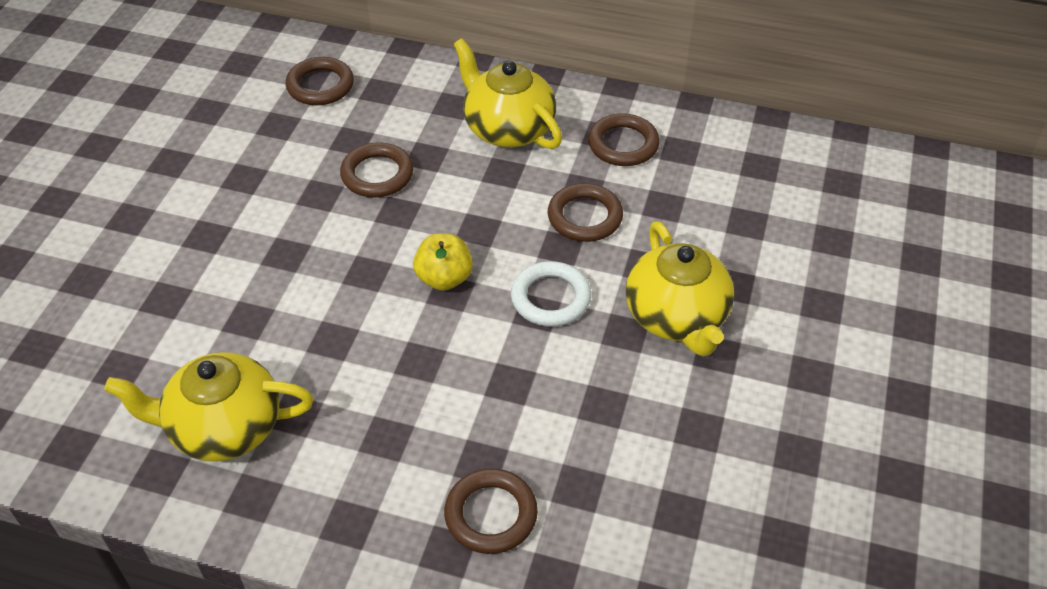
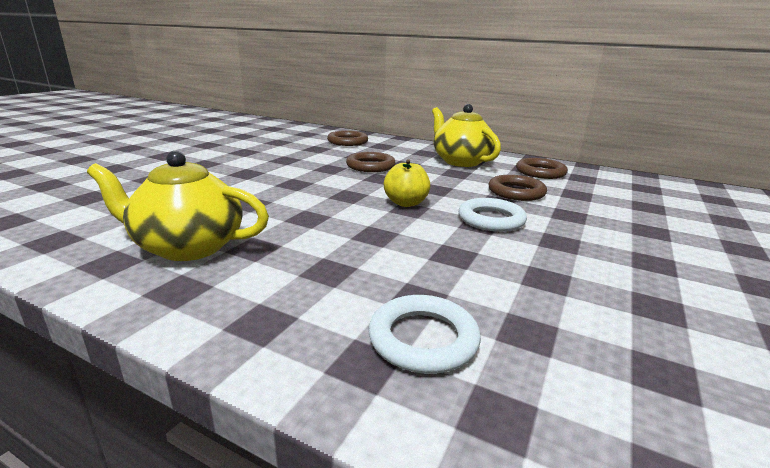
camera: 10 degrees right, 25 degrees down
brown ring [444,468,538,554] -> white ring [369,295,481,374]
yellow teapot [626,221,734,356] -> none

